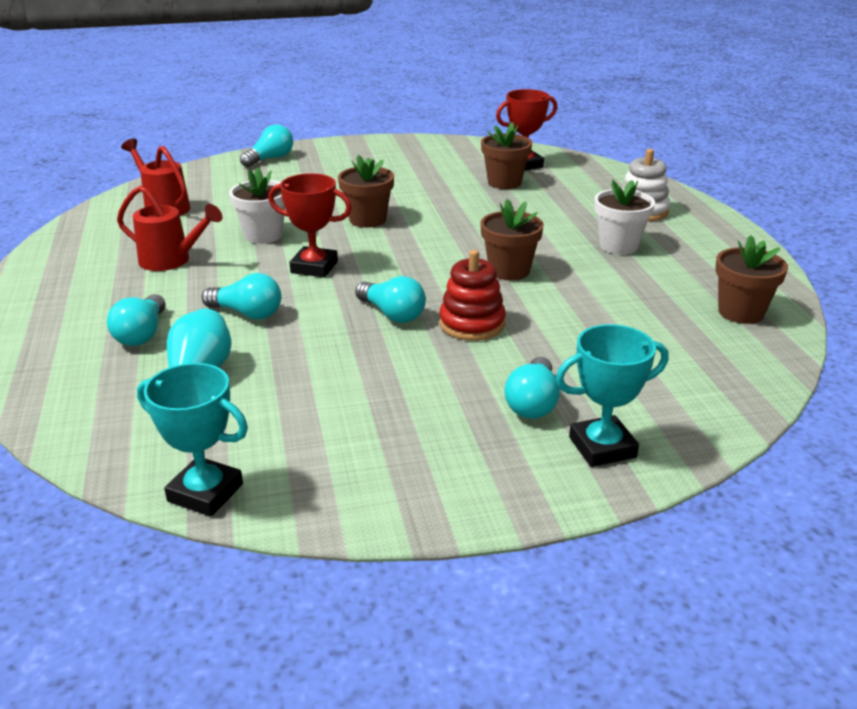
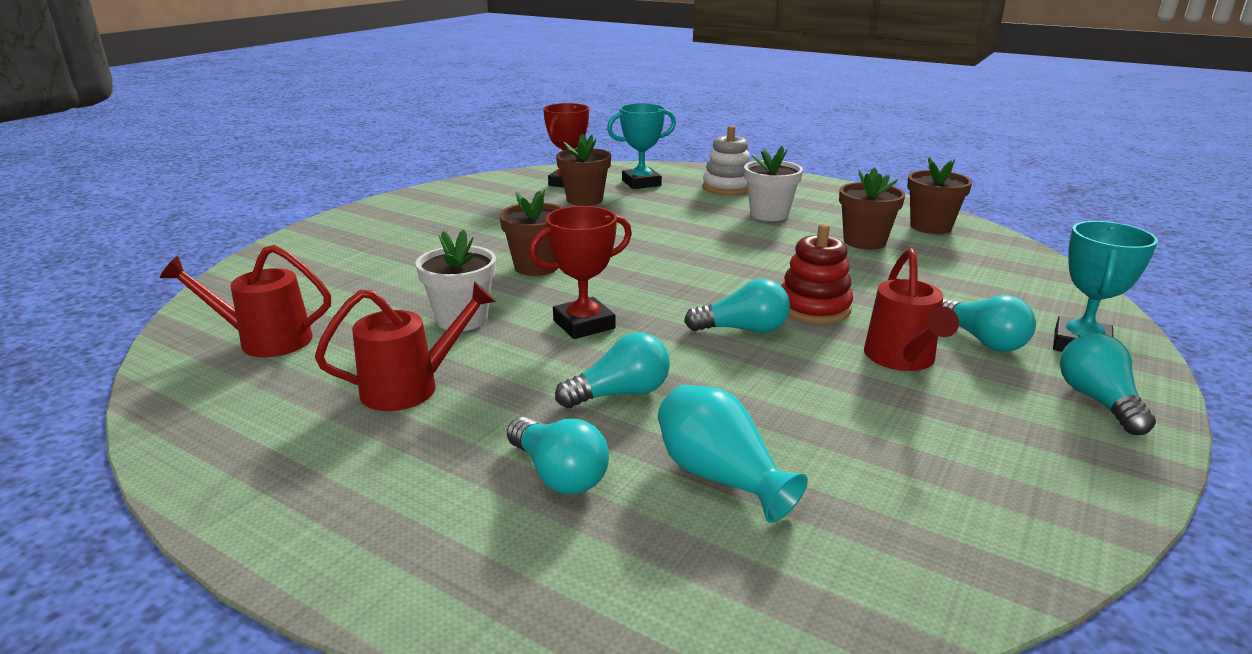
camera: 45 degrees left, 5 degrees down
turquoise trophy [137,363,248,517] -> turquoise trophy moved to [607,103,676,189]
turquoise light bulb [240,124,293,167] -> turquoise light bulb moved to [1060,333,1156,435]
brown flower pot [480,199,544,280] -> brown flower pot moved to [839,167,905,250]
none -> red watering can [864,248,959,371]

